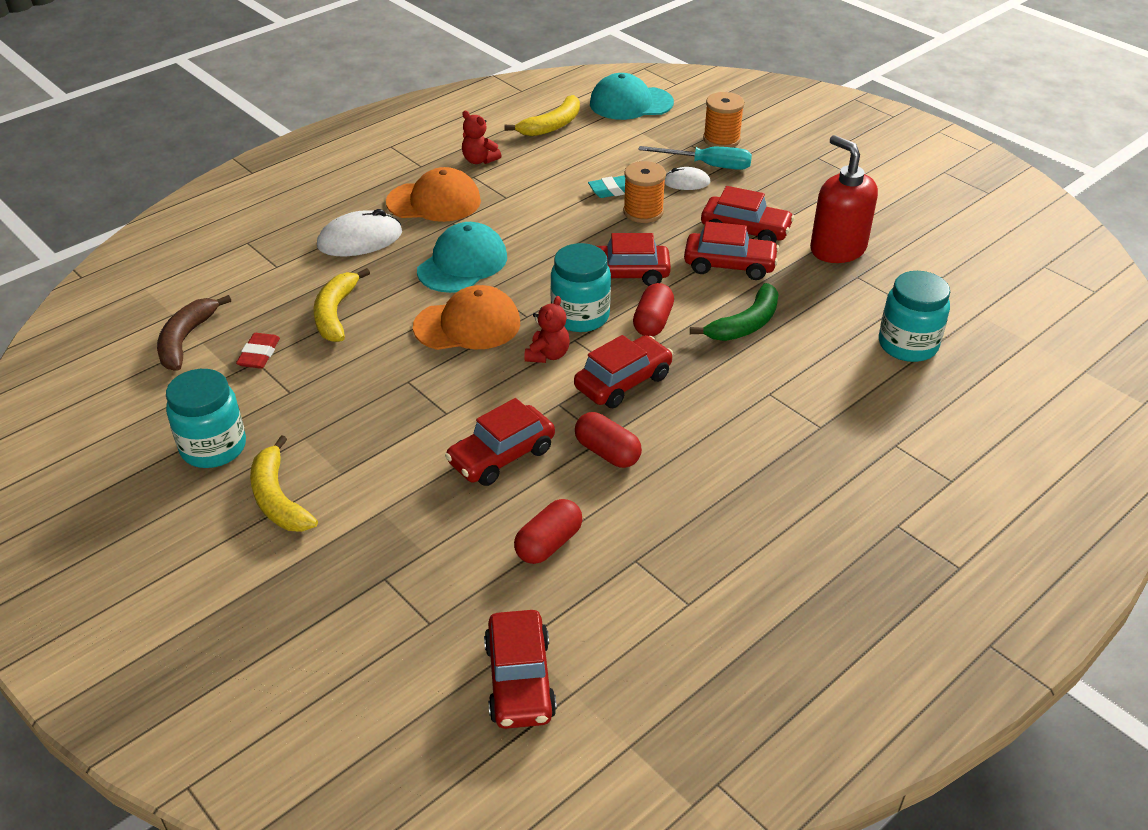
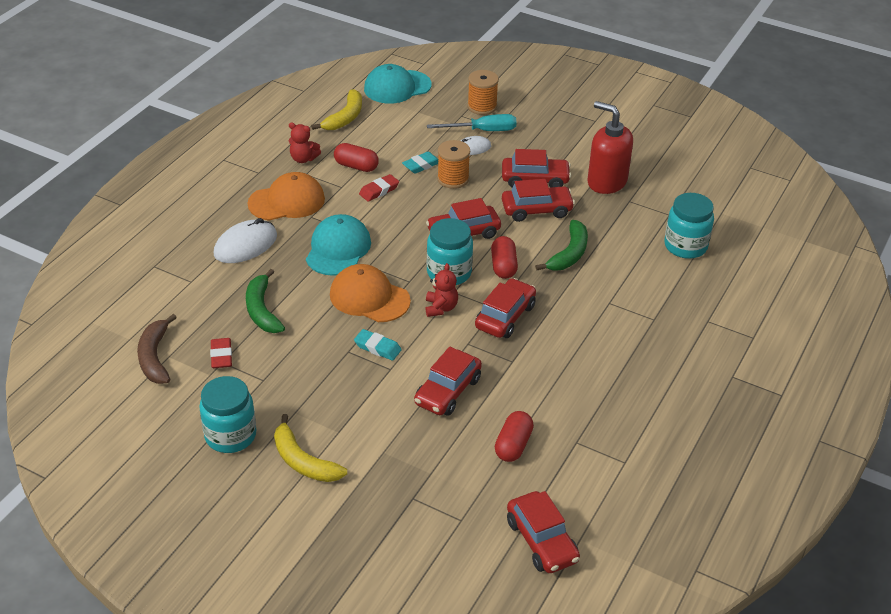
camera: 20 degrees left, 0 degrees up
yellow banana [313,268,370,342] -> green banana [246,269,285,333]
orange cap [413,285,520,350] -> orange cap turned 120 degrees counterclockwise [330,264,411,322]
red capsule [575,412,642,468] -> red capsule moved to [334,143,379,172]
none -> turquoise eraser [354,329,402,361]
none -> red eraser [359,174,399,202]

